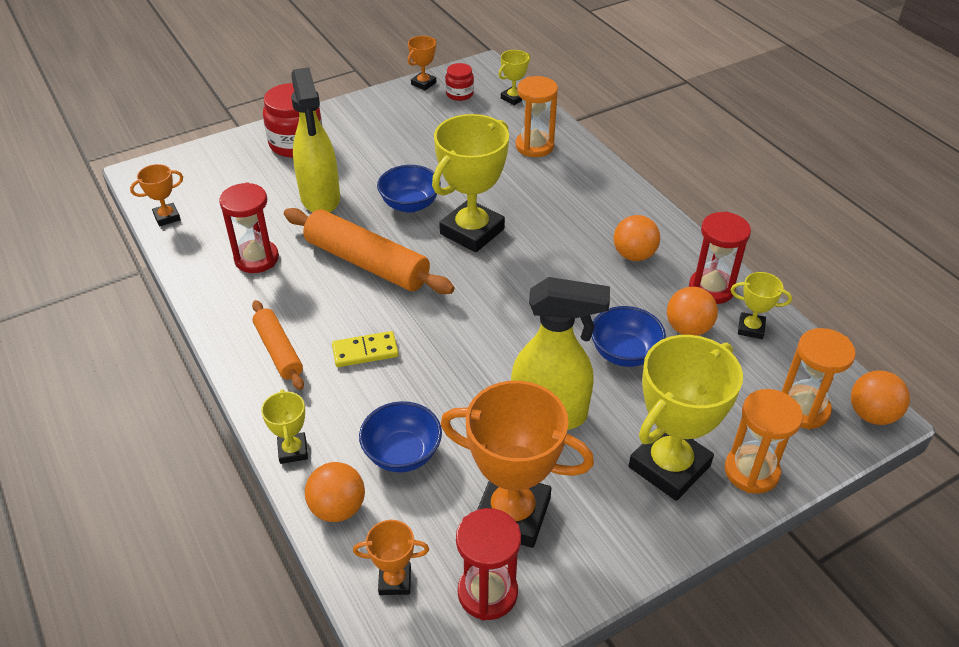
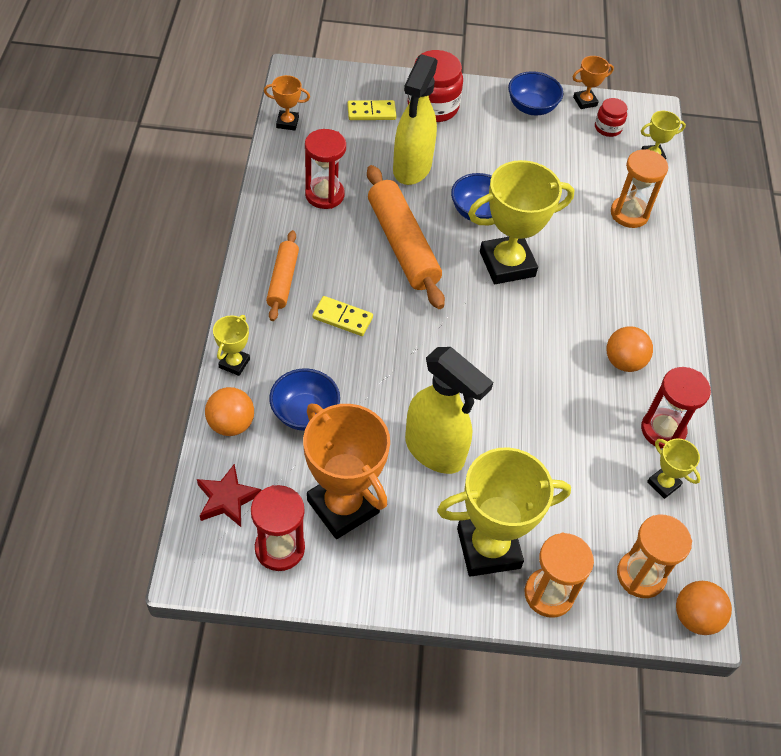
camera: 30 degrees right, 10 degrees up
orange trophy [353,520,429,595] -> red star [197,464,262,527]
blue bowl [591,306,666,367] -> blue bowl moved to [508,71,563,116]
orange ball [667,287,718,336] -> none
none -> yellow domino [347,100,396,120]

